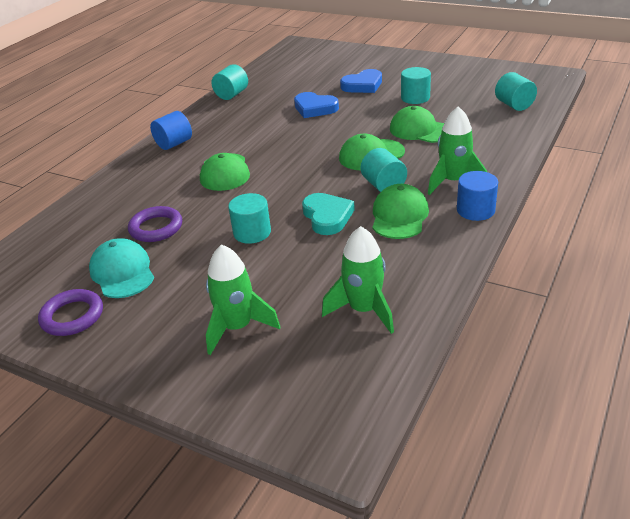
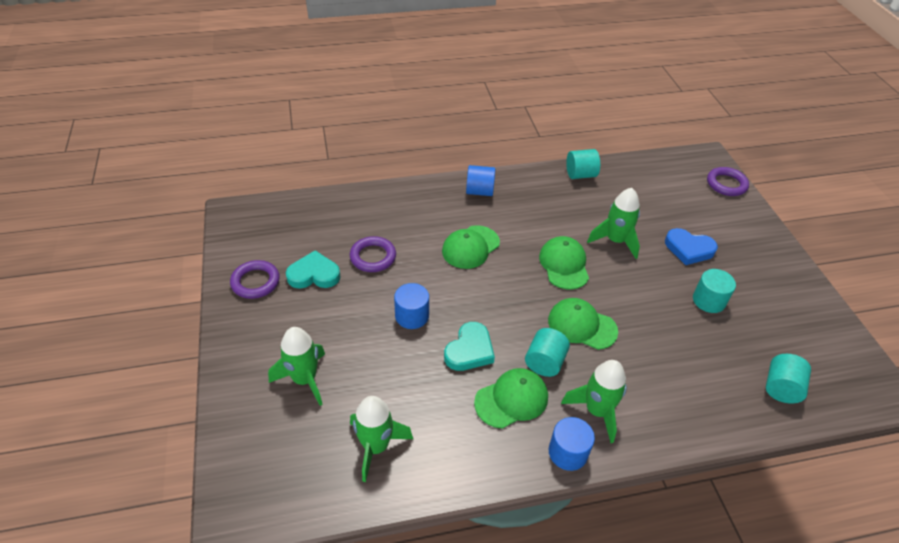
camera: 45 degrees right, 10 degrees up
turquoise cap [89,238,154,298] -> turquoise heart [286,250,341,289]
turquoise cylinder [228,193,271,244] -> blue cylinder [394,283,429,329]
blue heart [294,92,339,118] -> green rocket [587,188,640,259]
green cap [390,106,444,143] -> green cap moved to [539,236,589,290]
none -> purple ring [707,167,749,196]

